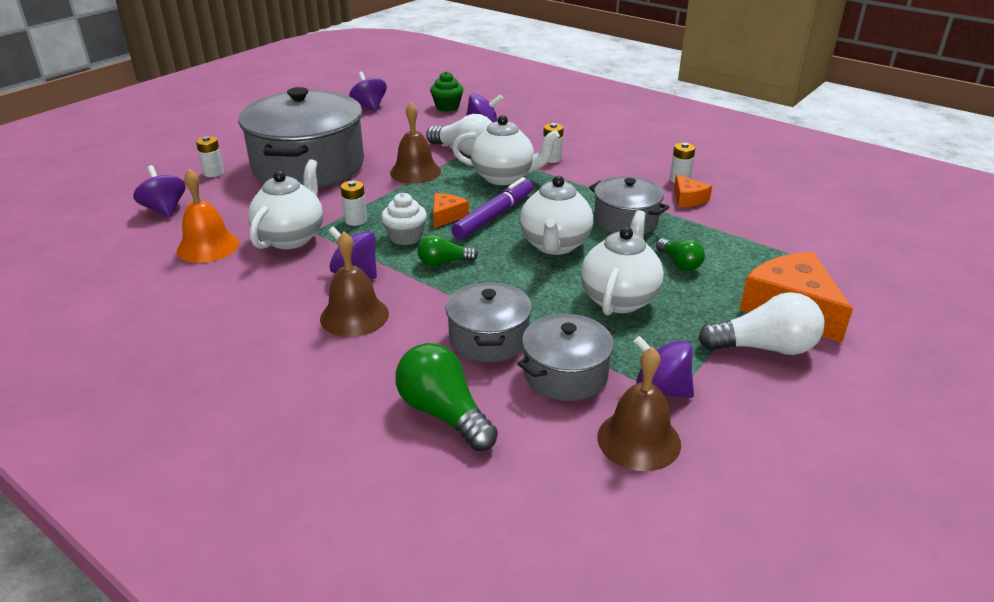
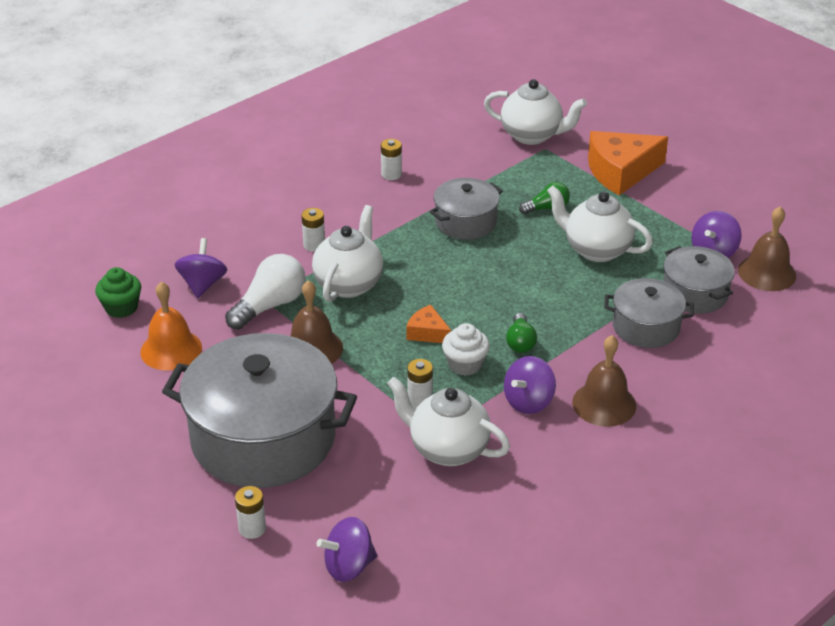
camera: 80 degrees left, 5 degrees up
orange bell [177,169,239,263] -> orange bell moved to [140,282,202,370]
purple spinning top [349,72,387,112] -> none
green light bulb [395,343,498,451] -> none
purple marker [451,177,533,240] -> none
white teapot [520,176,593,255] -> white teapot moved to [484,79,587,145]
orange cheese [674,174,712,207] -> none
white light bulb [698,292,825,355] -> none

